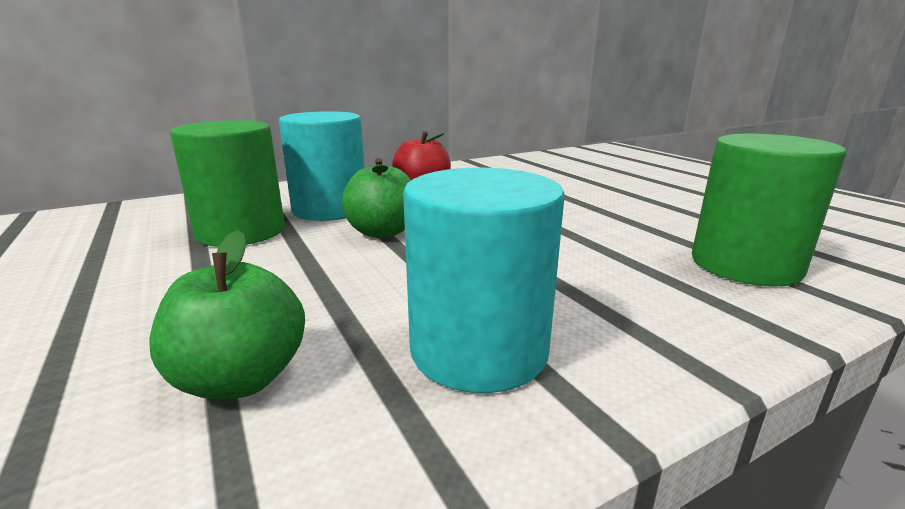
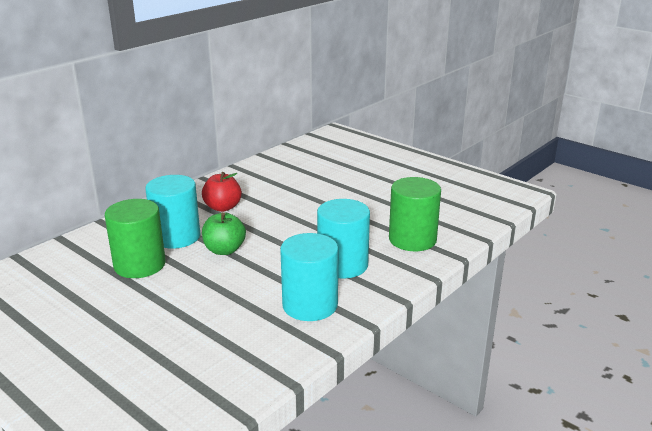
camera: 20 degrees left, 5 degrees up
green apple [150,230,305,399] -> none
none -> turquoise cylinder [317,199,370,278]

